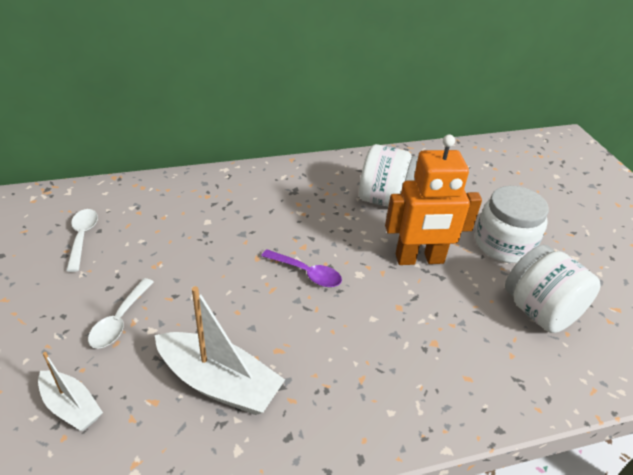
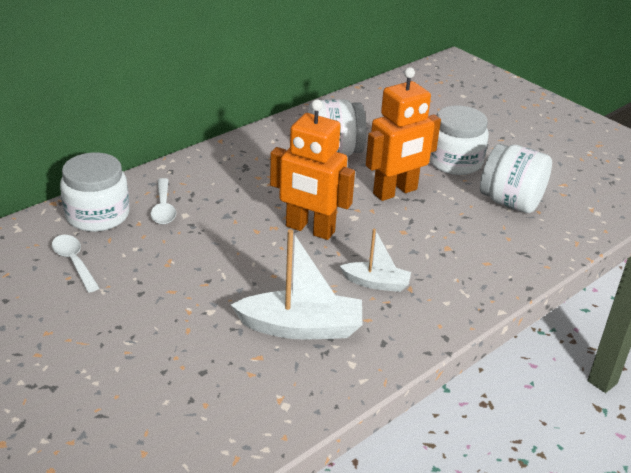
camera: 25 degrees left, 5 degrees down
white boat [38,352,103,431] -> white boat moved to [340,229,411,292]
white spoon [88,278,153,349] -> white spoon moved to [151,178,176,225]
purple spoon [261,249,342,287] -> orange robot [270,99,355,240]
none -> white jar [60,153,130,232]

